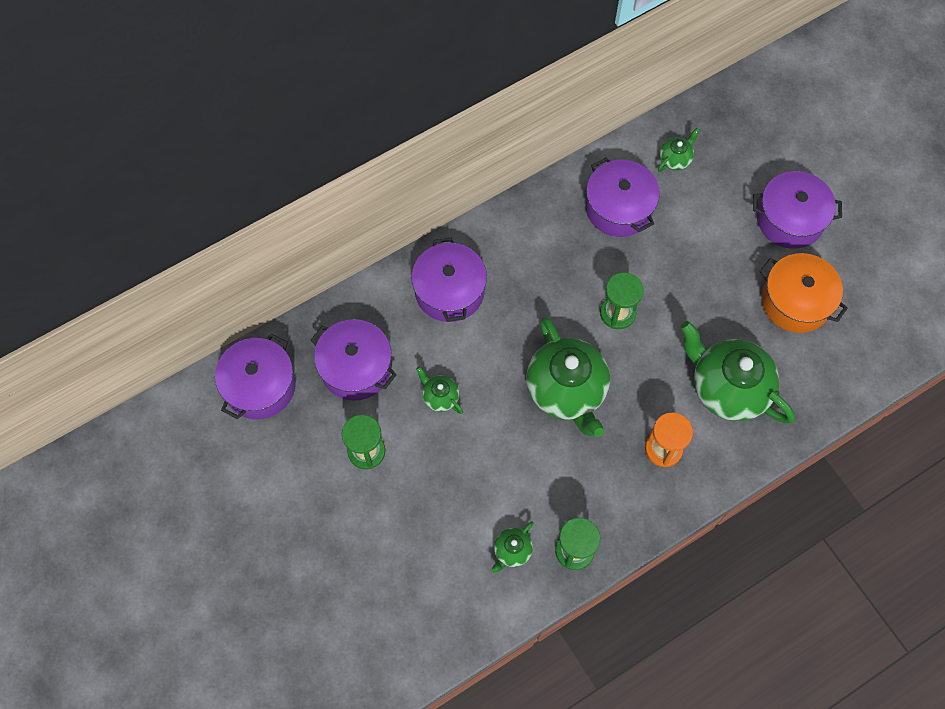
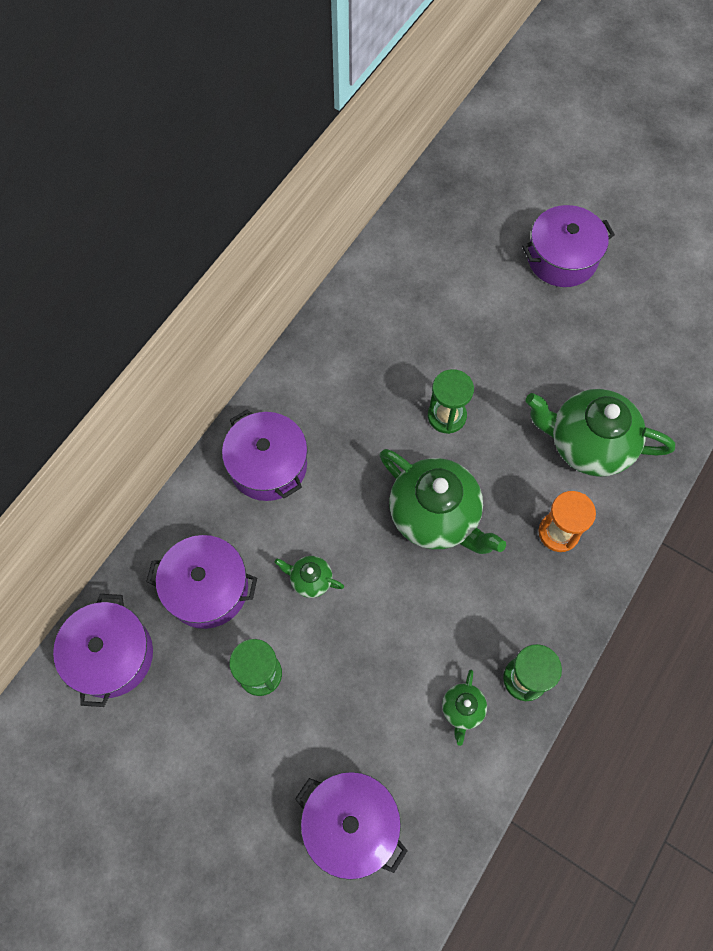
camera: 25 degrees left, 0 degrees up
purple pot [585,157,660,237] -> purple pot moved to [295,772,408,880]
green teapot [658,128,700,172] -> none
orange pot [760,253,848,333] -> none

